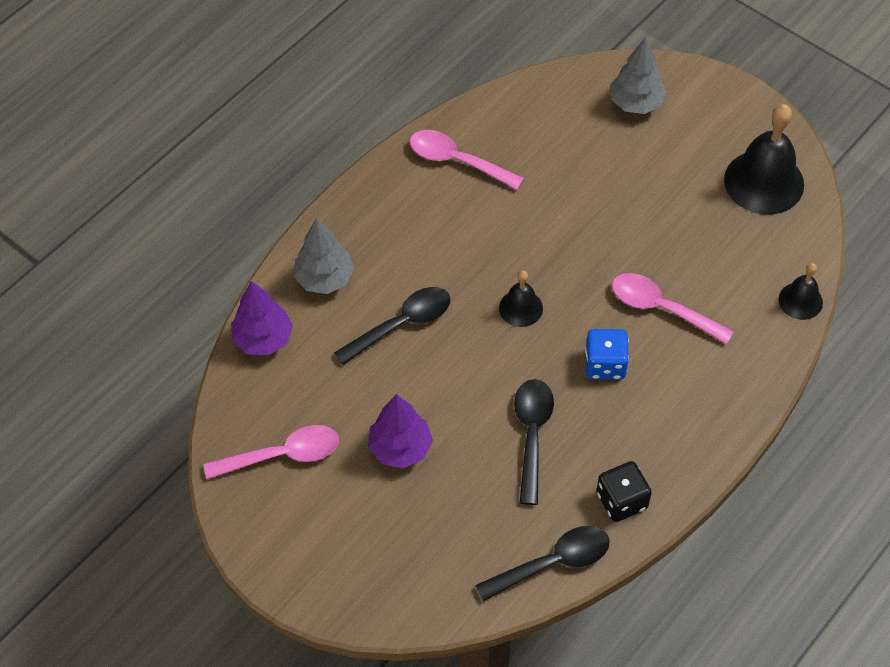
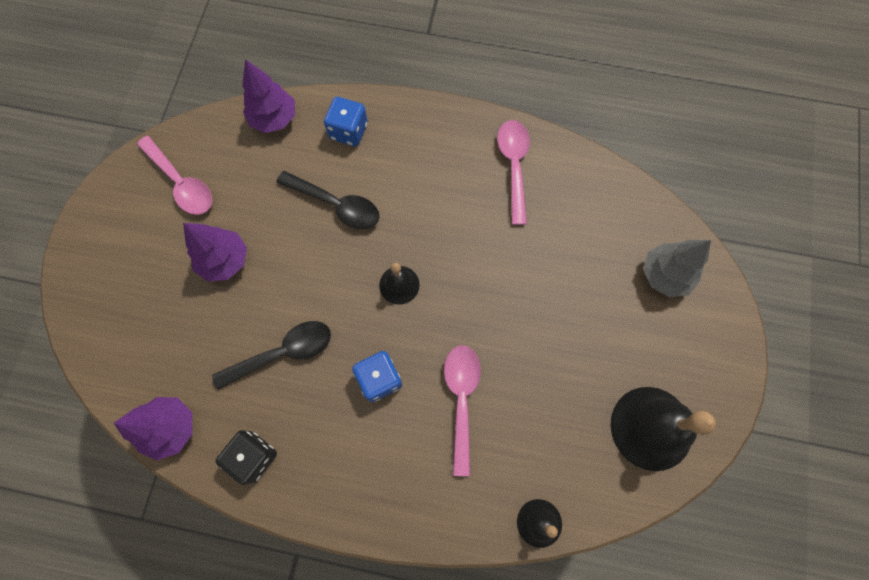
camera: 60 degrees right, 15 degrees up
grey tree [294,218,354,294] -> blue dice [324,97,368,147]
black spoon [475,526,610,601] -> purple tree [114,397,193,460]

